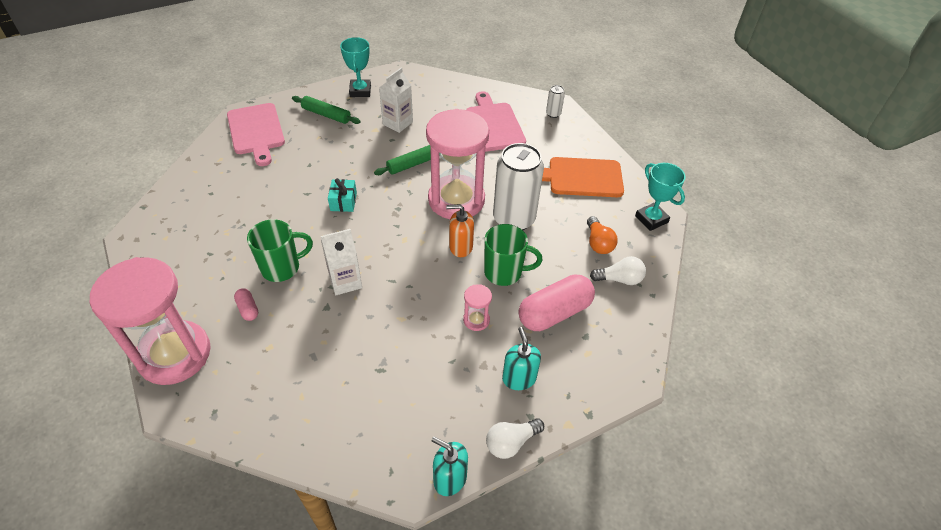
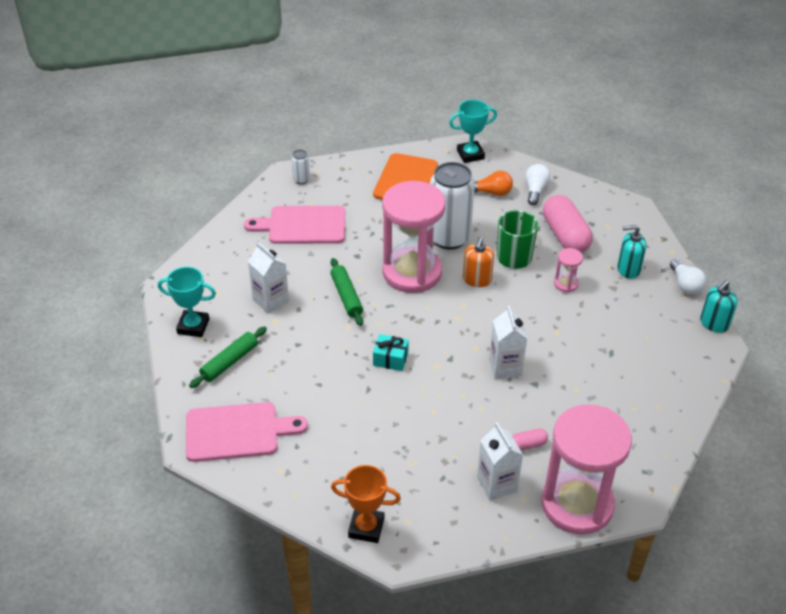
camera: 75 degrees left, 5 degrees down
green mug [247,219,313,282] -> none
none -> orange trophy [331,465,401,543]
none -> white carton [477,422,523,501]

